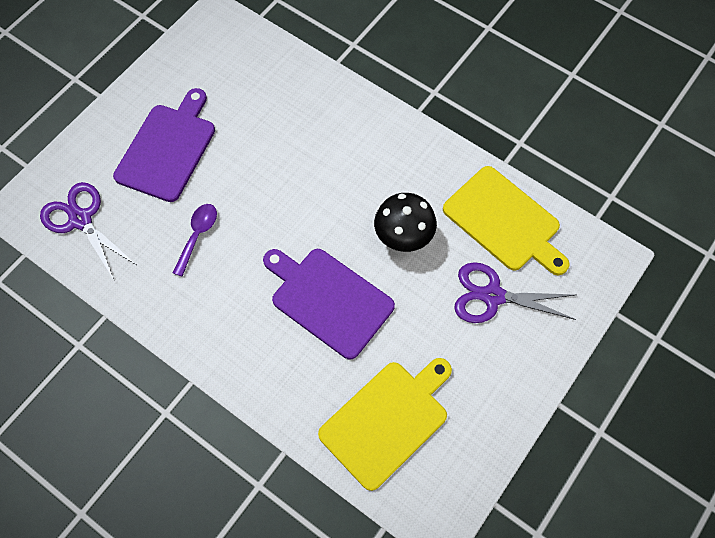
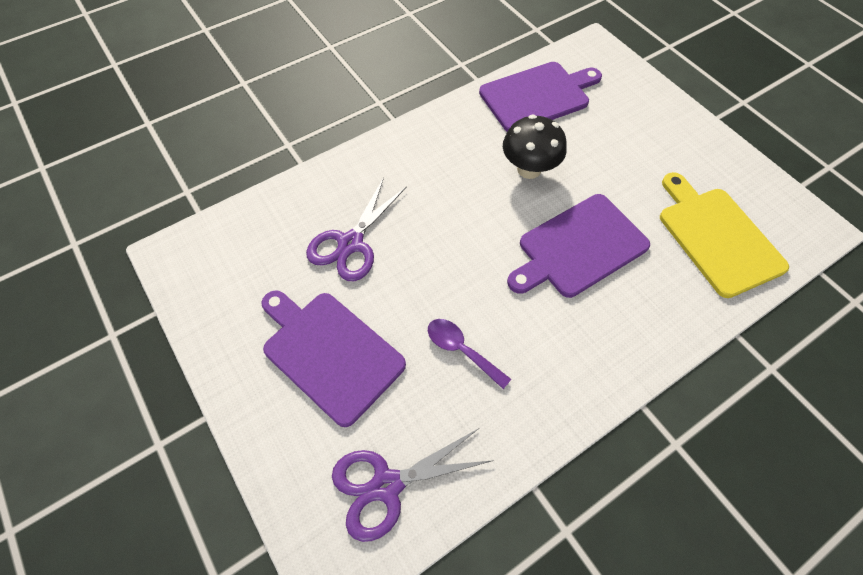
camera: 70 degrees left, 5 degrees down
yellow cutting board [443,166,570,275] -> purple cutting board [479,62,602,132]
purple scissors [454,262,576,323] -> purple scissors moved to [306,177,407,281]

